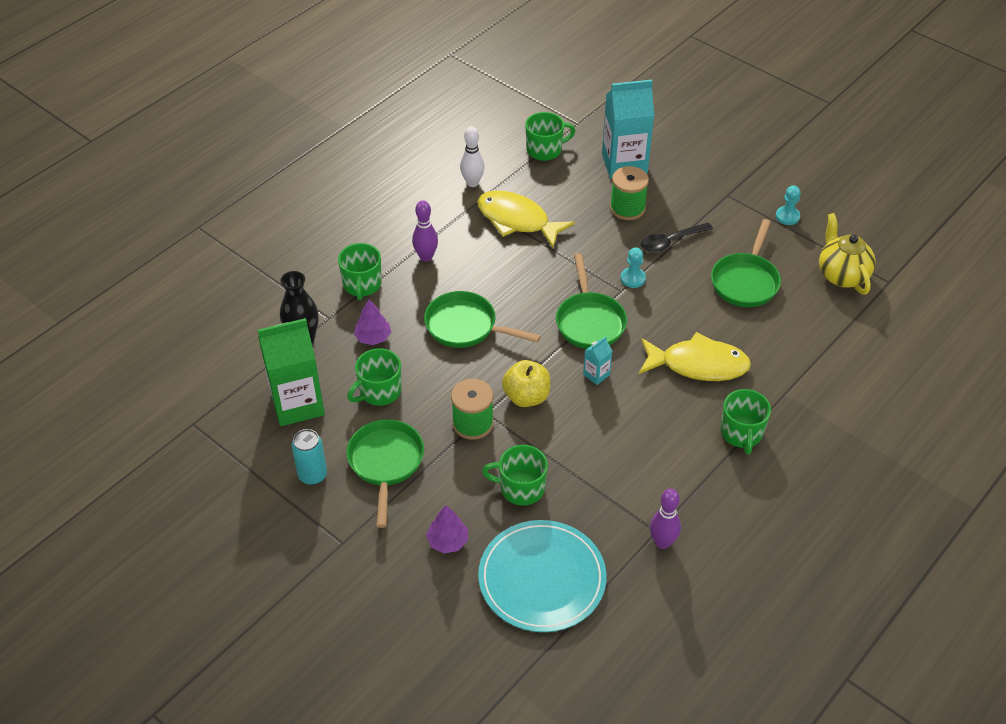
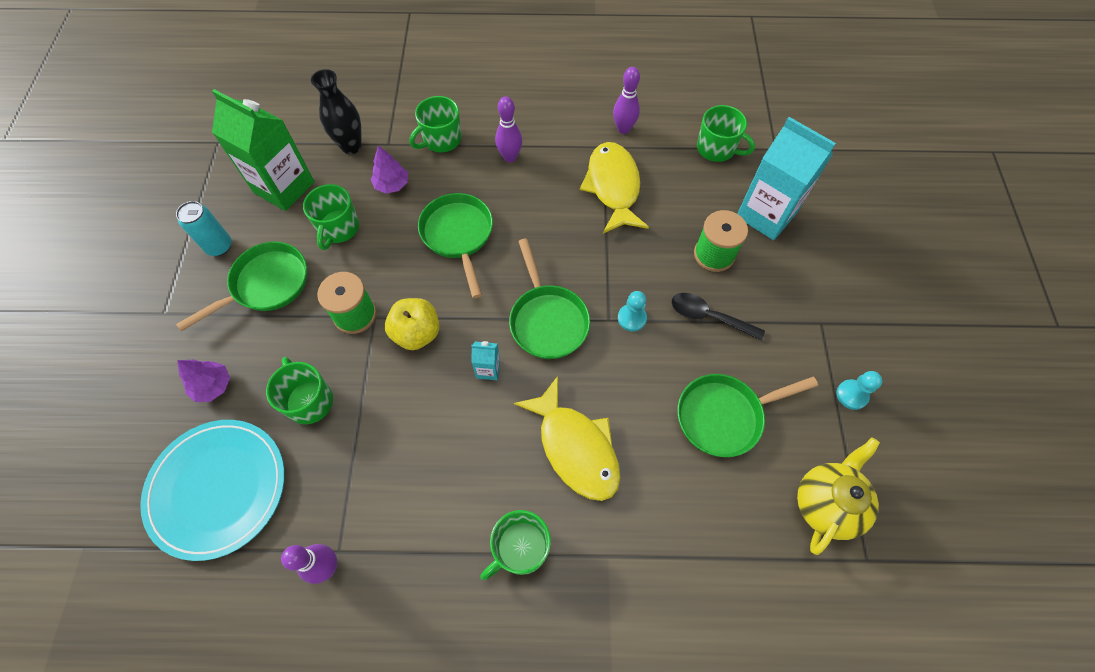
camera: 50 degrees right, 15 degrees up
green mug [347,348,401,406] -> green mug turned 90 degrees counterclockwise [303,184,359,250]
white bowling pin [460,126,485,187] -> purple bowling pin [613,67,640,134]
green pan [556,254,627,349] -> green pan turned 60 degrees counterclockwise [509,238,590,359]

